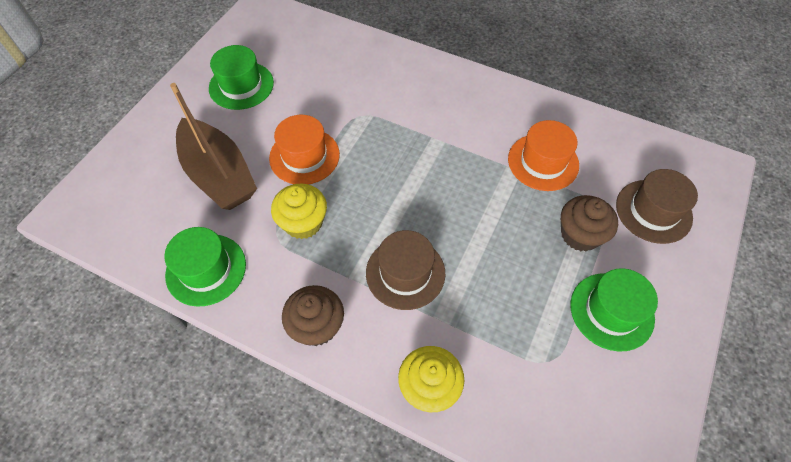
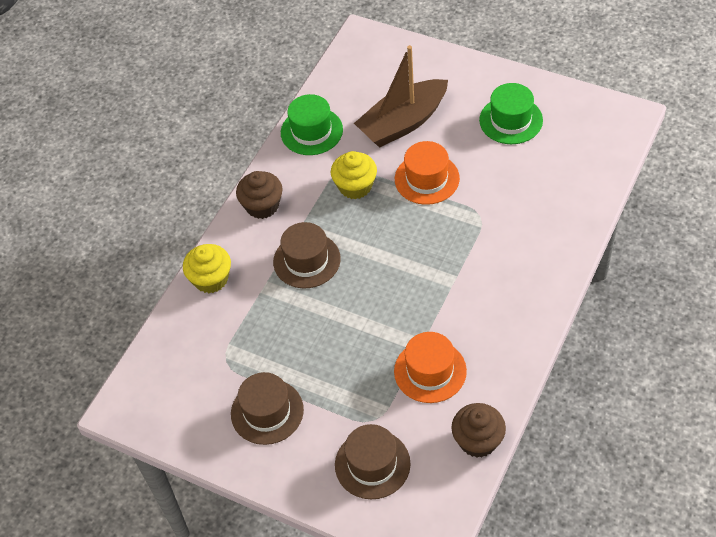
camera: 95 degrees right, 5 degrees down
brown cupcake [561,195,618,251] -> brown cupcake moved to [451,403,506,458]
green hat [570,268,658,352] -> brown hat [231,372,304,445]

